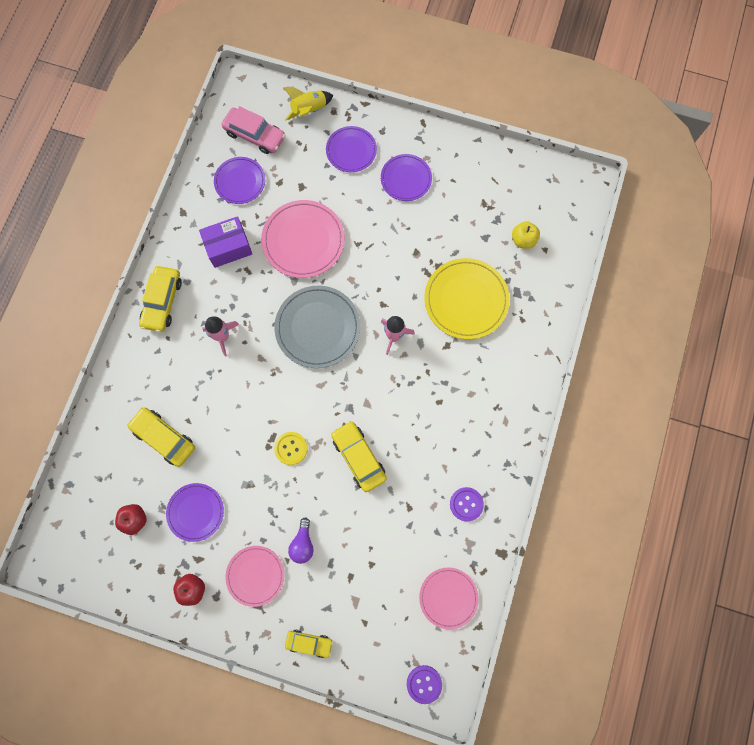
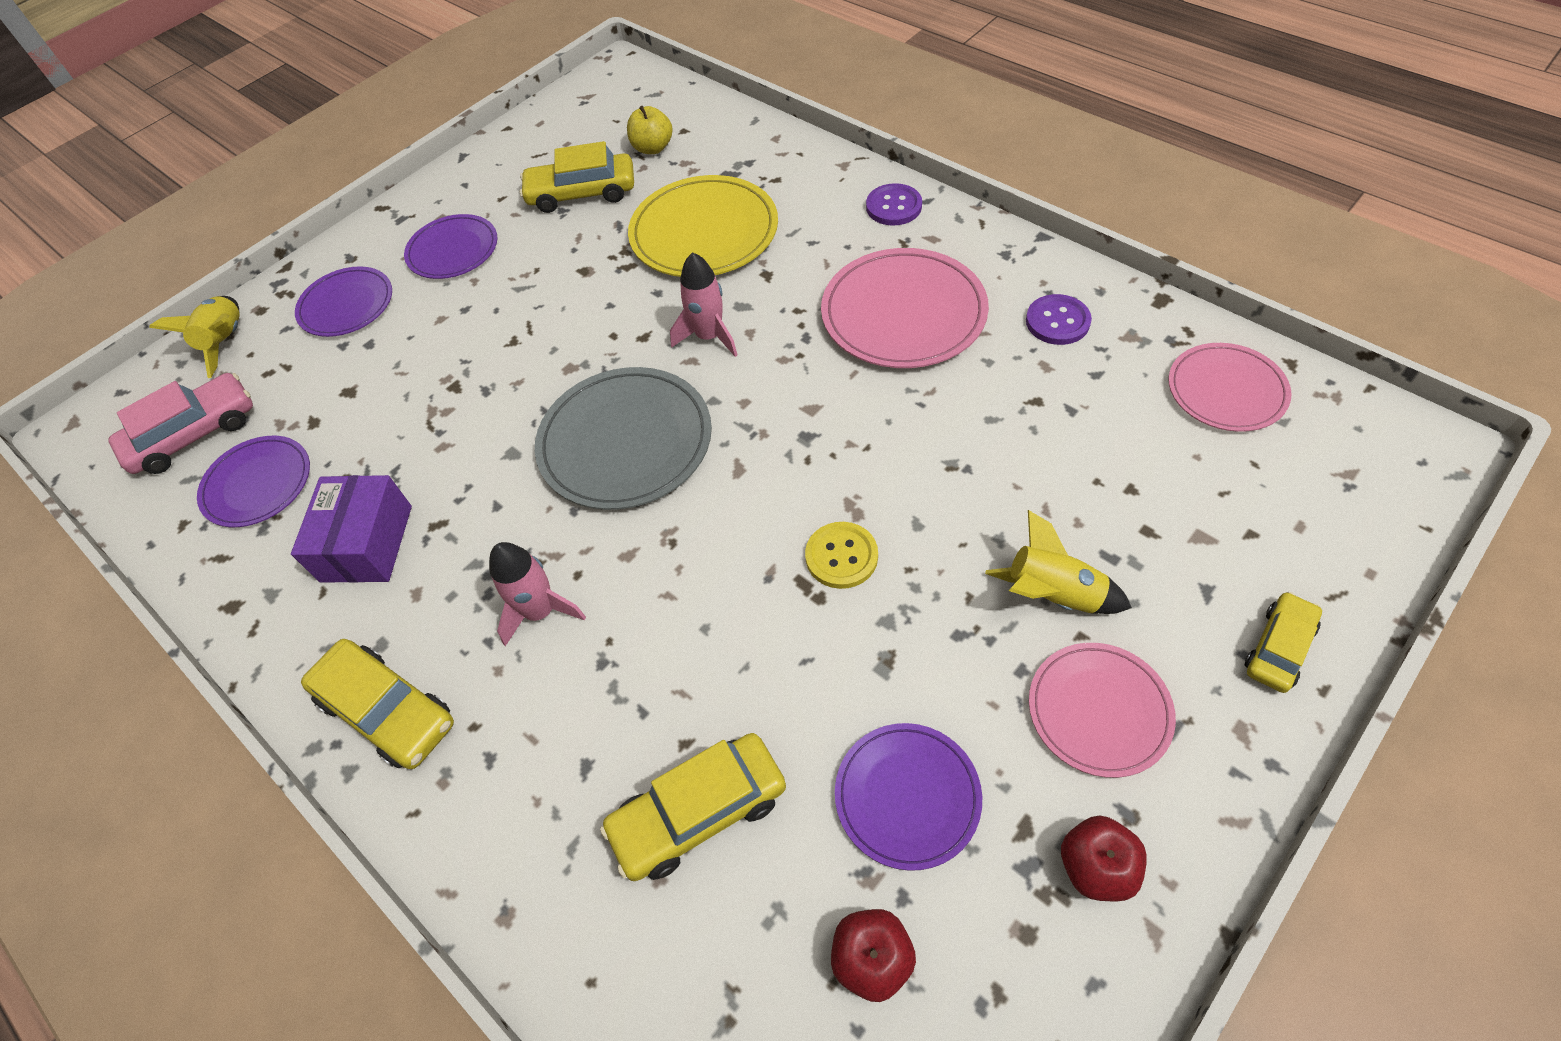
camera: 60 degrees left, 20 degrees down
pink plate [261,200,345,278] -> pink plate moved to [821,248,989,368]
purple light bulb [288,517,314,564] -> yellow rocket [985,510,1132,614]
yellow car [331,421,387,492] -> yellow car moved to [520,141,634,213]
purple button [407,665,442,704] -> purple button moved to [866,183,922,226]

